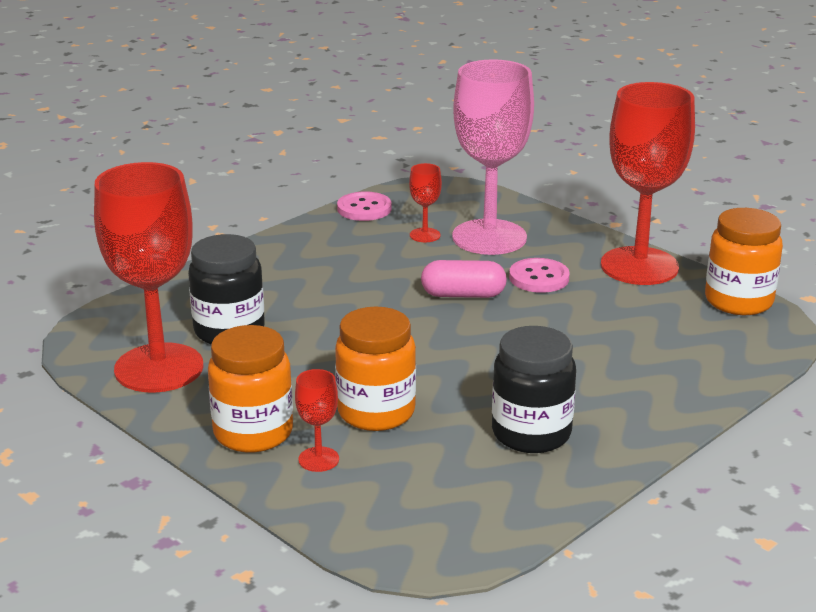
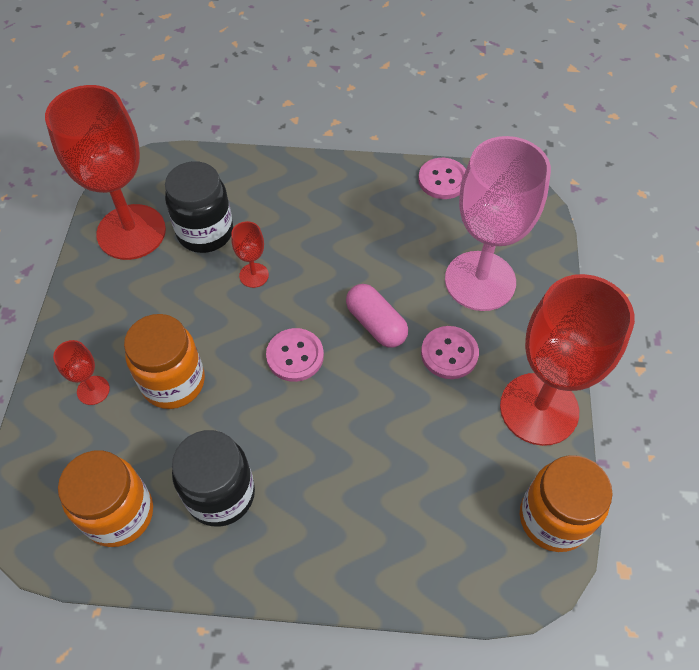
camera: 50 degrees right, 30 degrees up
orange jar [208,325,293,453] -> orange jar moved to [58,450,153,547]
red goblet [409,163,442,242] -> red goblet moved to [231,221,269,288]
none -> pink button [266,328,324,382]

